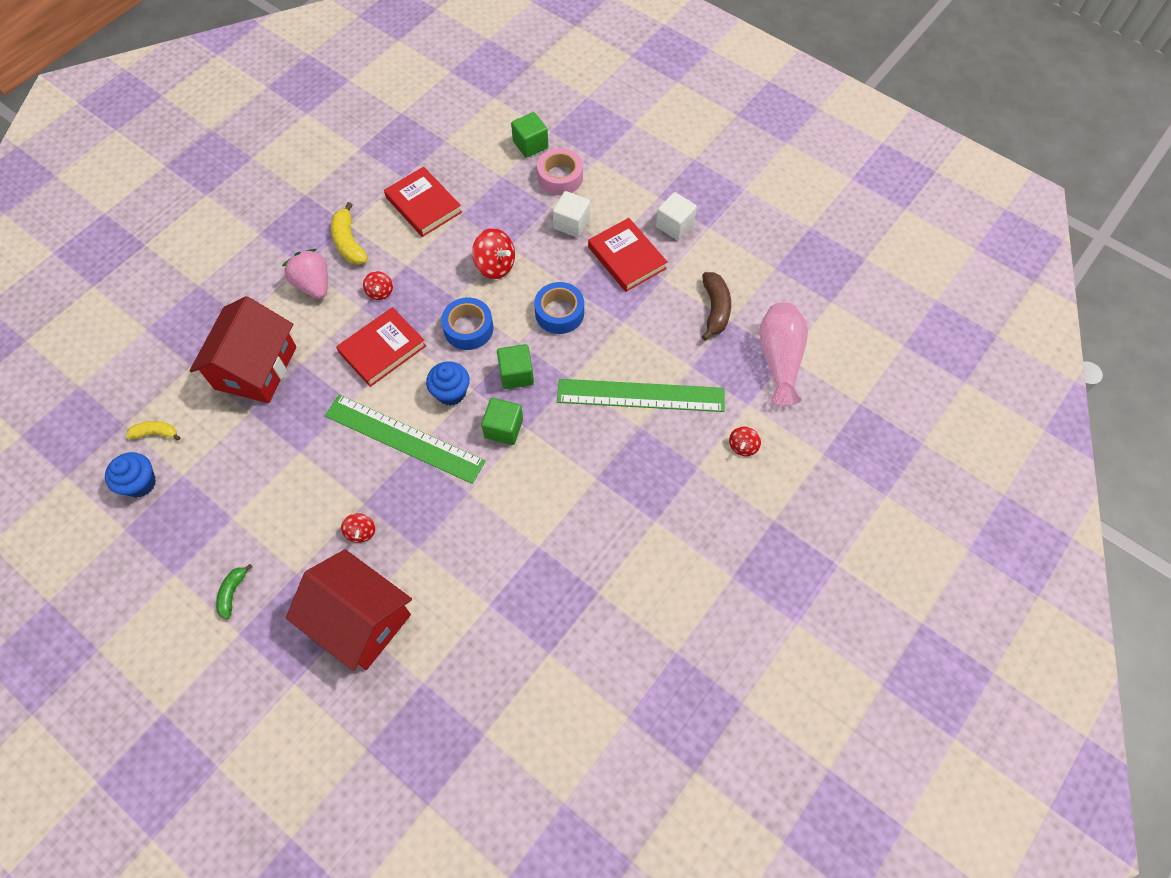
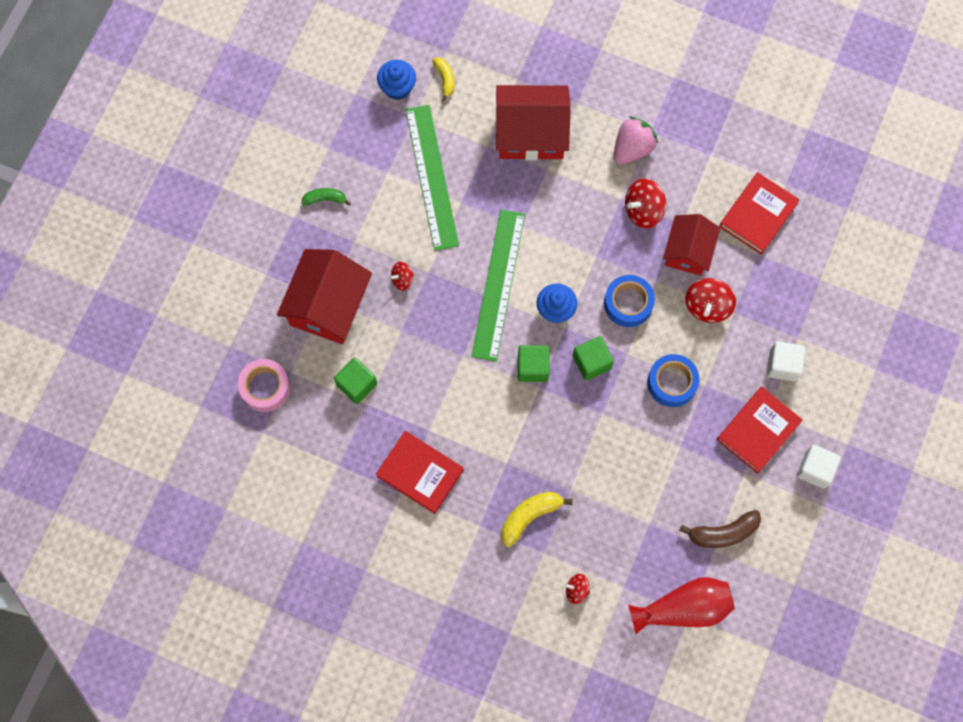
camera: 75 degrees right, 10 degrees up
yellow banana [331,202,368,265] -> yellow banana moved to [501,492,573,547]
red book [336,307,426,387] -> red book moved to [376,431,464,514]
red spinning top [363,271,393,300] -> red spinning top [625,179,666,228], size x1.72
green cube [511,112,548,158] -> green cube moved to [334,358,377,404]
pink tape [537,148,583,195] -> pink tape moved to [238,359,290,412]
green ruler [557,379,725,412] -> green ruler moved to [406,105,459,251]
pink vase [759,302,808,406] -> red vase [628,577,735,634]
none -> red house [663,214,720,276]

